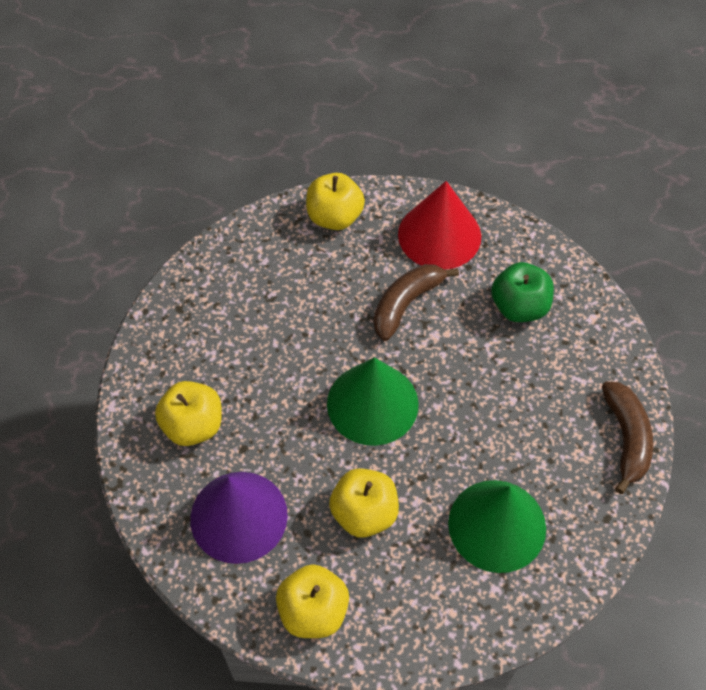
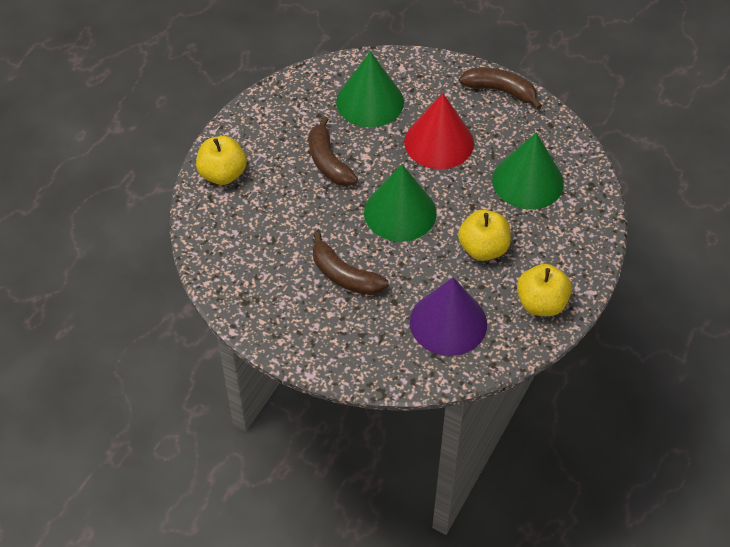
camera: 65 degrees left, 5 degrees down
yellow apple [155,381,222,446] -> none
red cone [398,181,481,270] -> red cone moved to [404,93,474,169]
green apple [491,262,554,322] -> green cone [336,52,404,127]
none -> brown banana [313,232,389,295]

